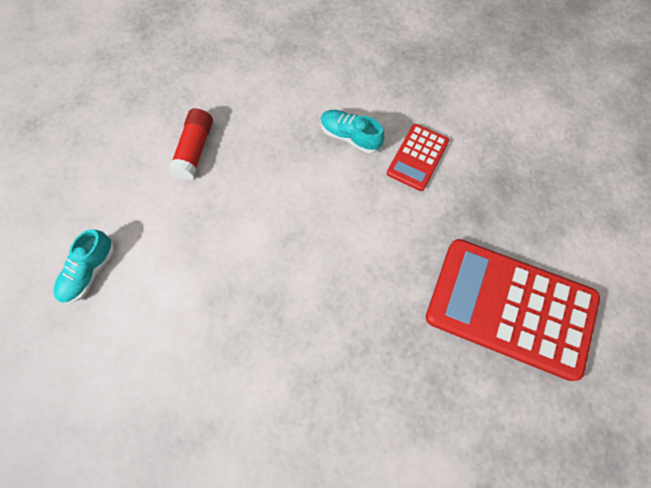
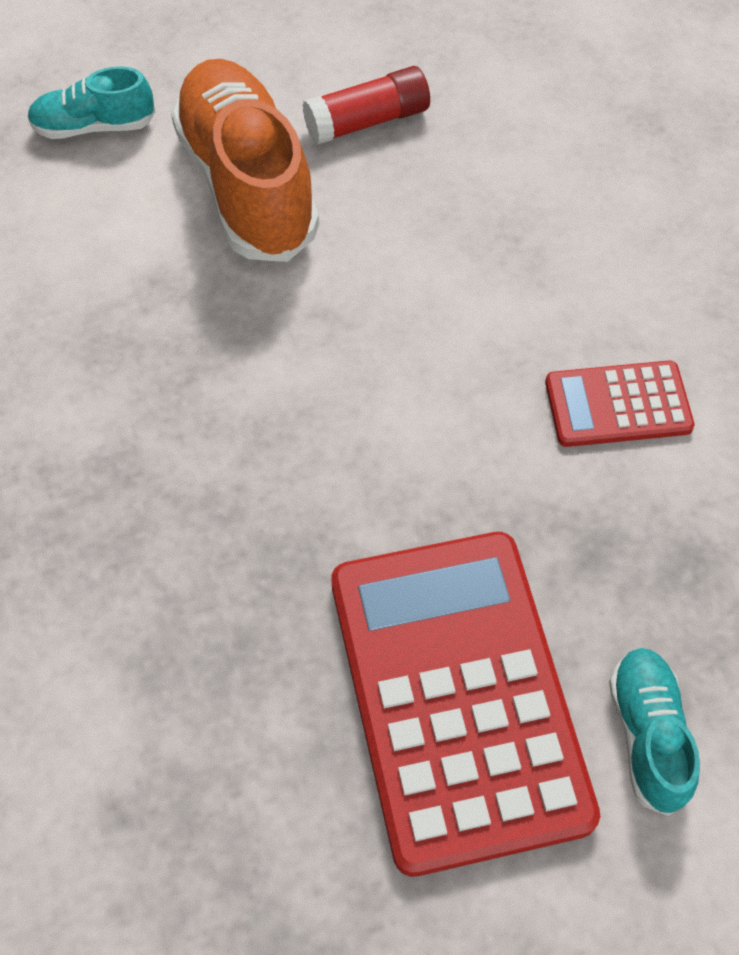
camera: 55 degrees right, 10 degrees down
turquoise shoe [320,110,385,154] -> turquoise shoe moved to [609,648,700,816]
none -> orange shoe [171,59,319,262]

